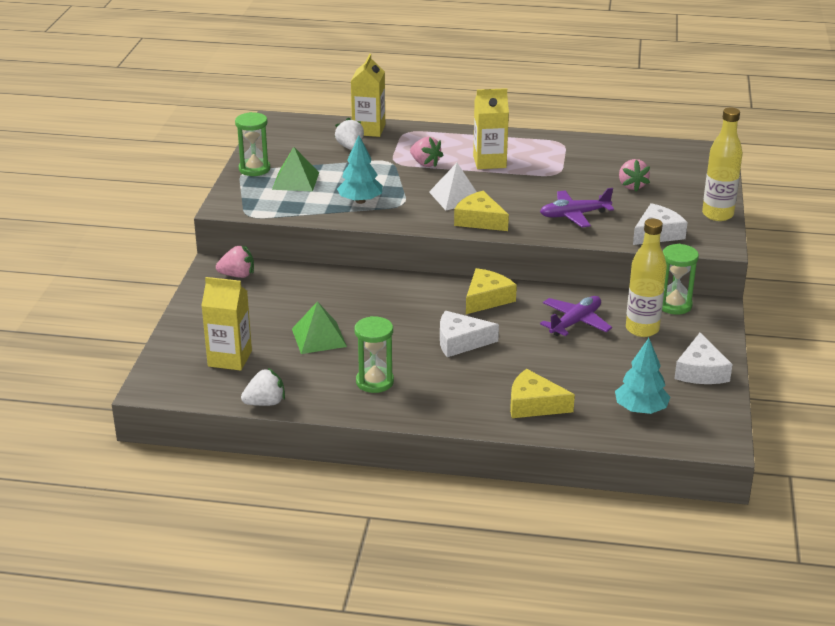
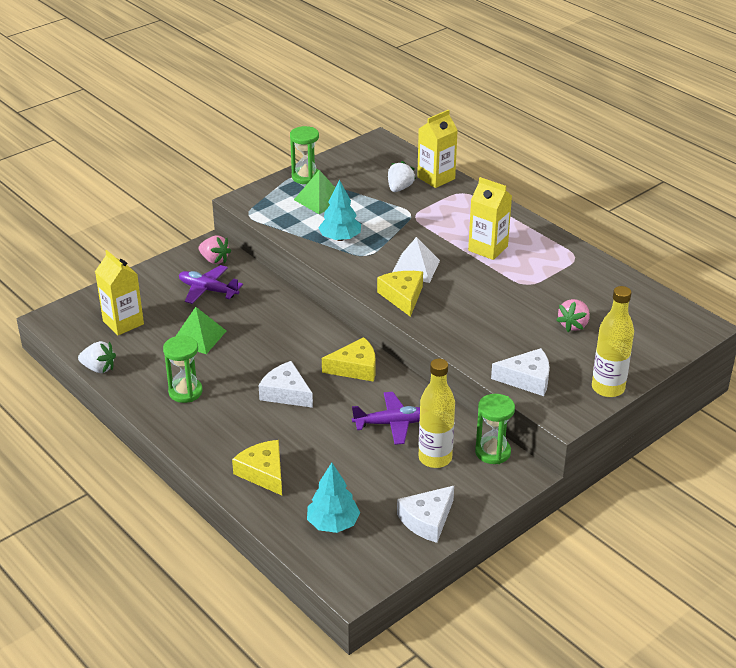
camera: 40 degrees right, 5 degrees up
pink strawberry [410,137,443,167] -> none
purple plane [540,188,614,227] -> purple plane moved to [179,265,243,304]

